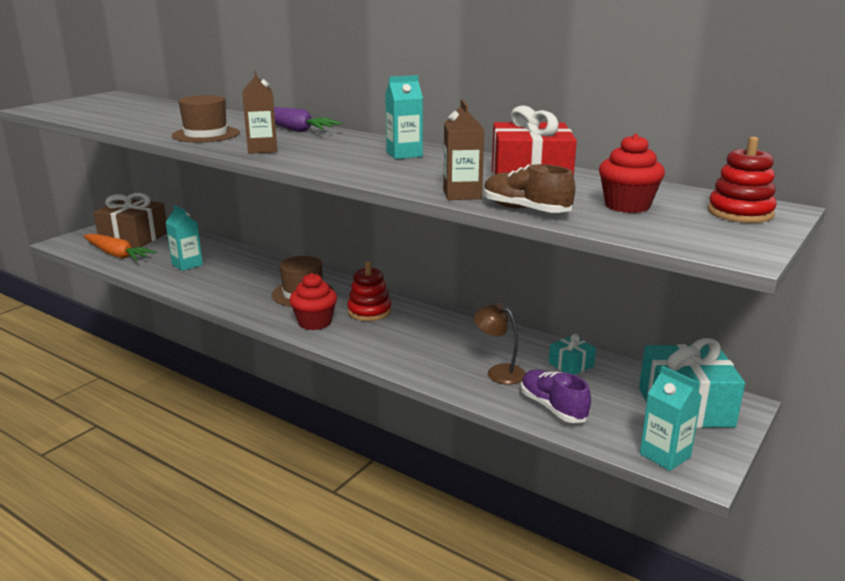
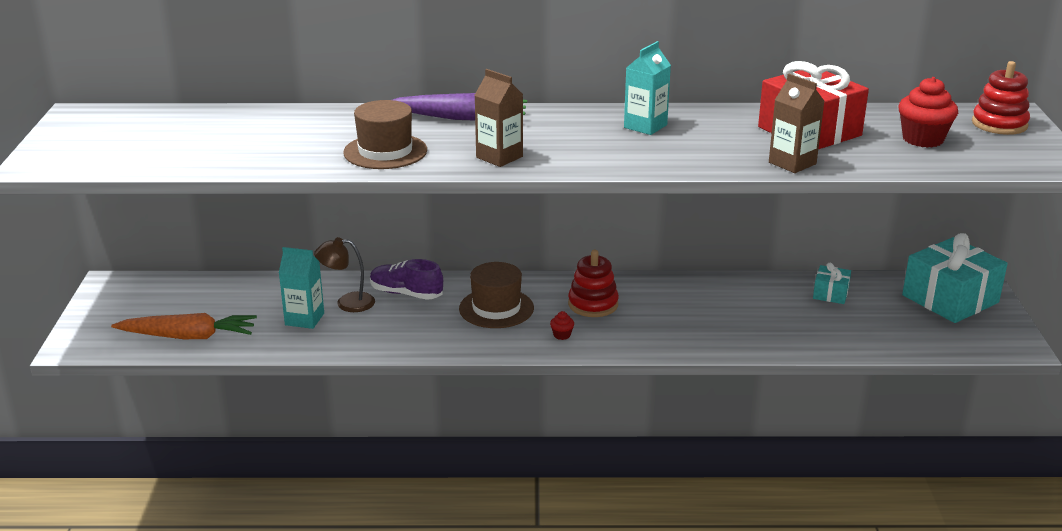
camera: 35 degrees left, 5 degrees up
brown gift [93,193,167,248] -> none
red cupcake [289,273,337,330] -> red cupcake [550,311,574,340], size x0.45
brown lamp [474,303,526,385] -> brown lamp moved to [314,237,375,312]
brown shoe [484,164,575,213] -> none
purple shoe [521,370,591,423] -> purple shoe moved to [370,259,443,300]
turquoise carton [640,366,702,471] -> none

